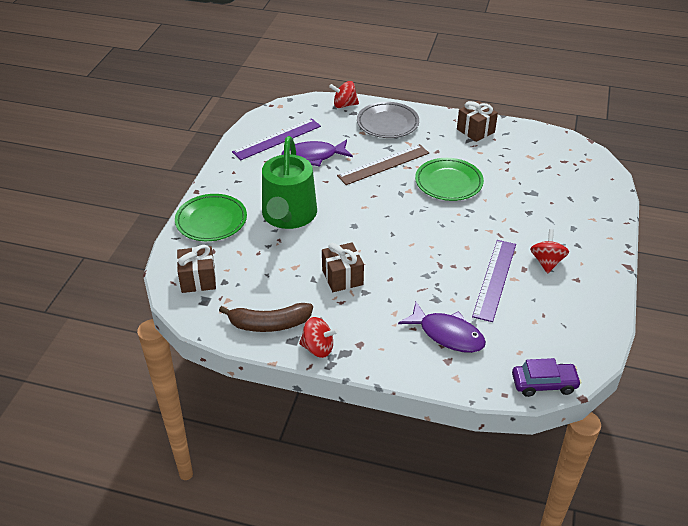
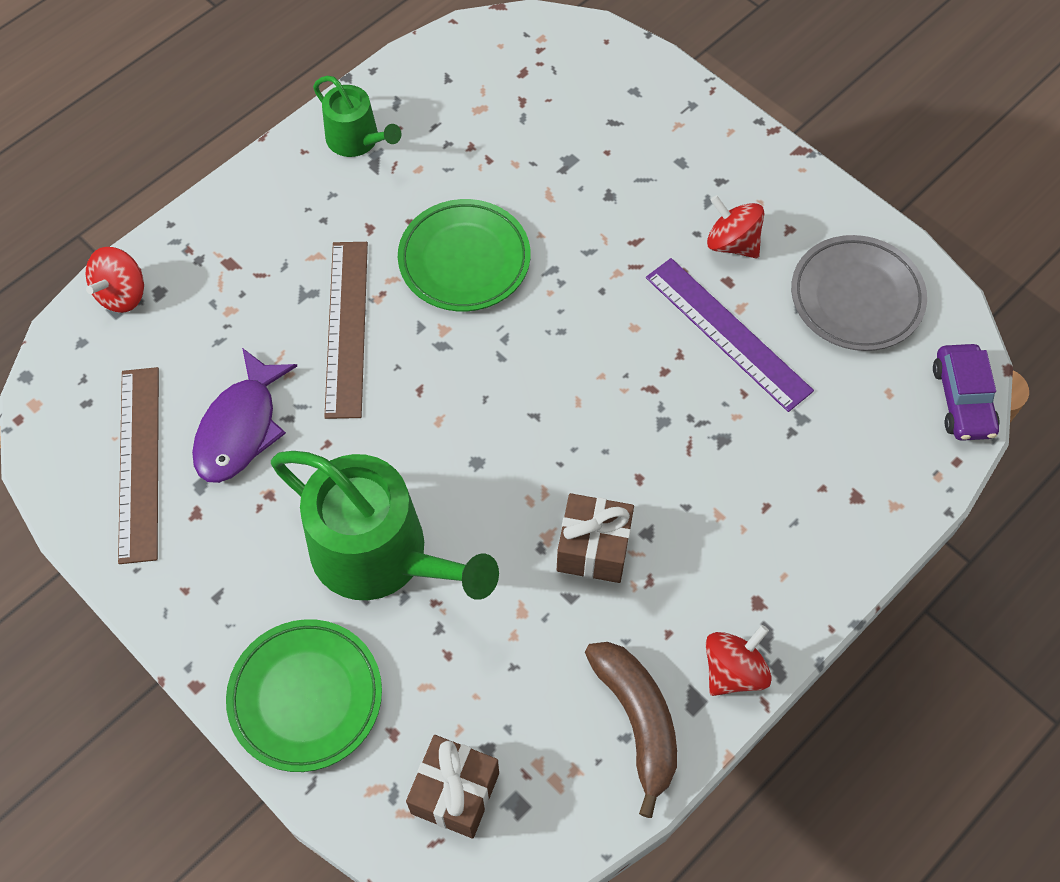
camera: 60 degrees left, 20 degrees up
brown banana [219,303,313,332] -> brown banana turned 45 degrees counterclockwise [585,642,677,818]
purple ruler [232,118,321,160] -> brown ruler [118,367,159,564]
grey plate [357,102,419,138] -> grey plate moved to [791,235,927,351]
purple fish [398,302,486,353] -> none
brown gift [457,100,498,142] -> green watering can [313,76,401,157]
purple car [512,358,581,397] -> purple car turned 150 degrees clockwise [933,344,1000,441]

